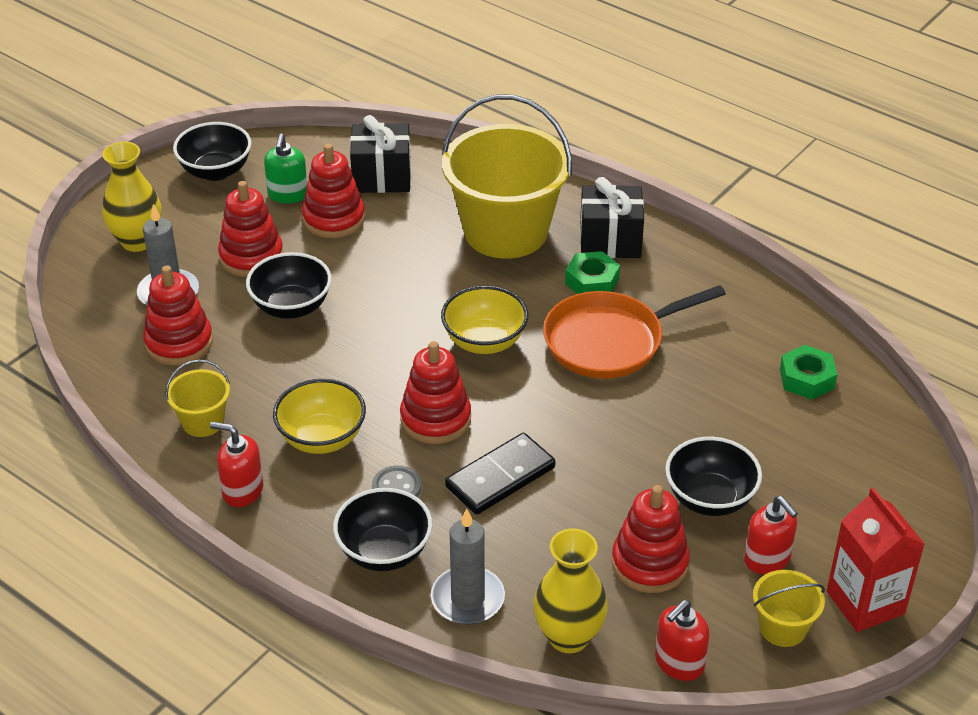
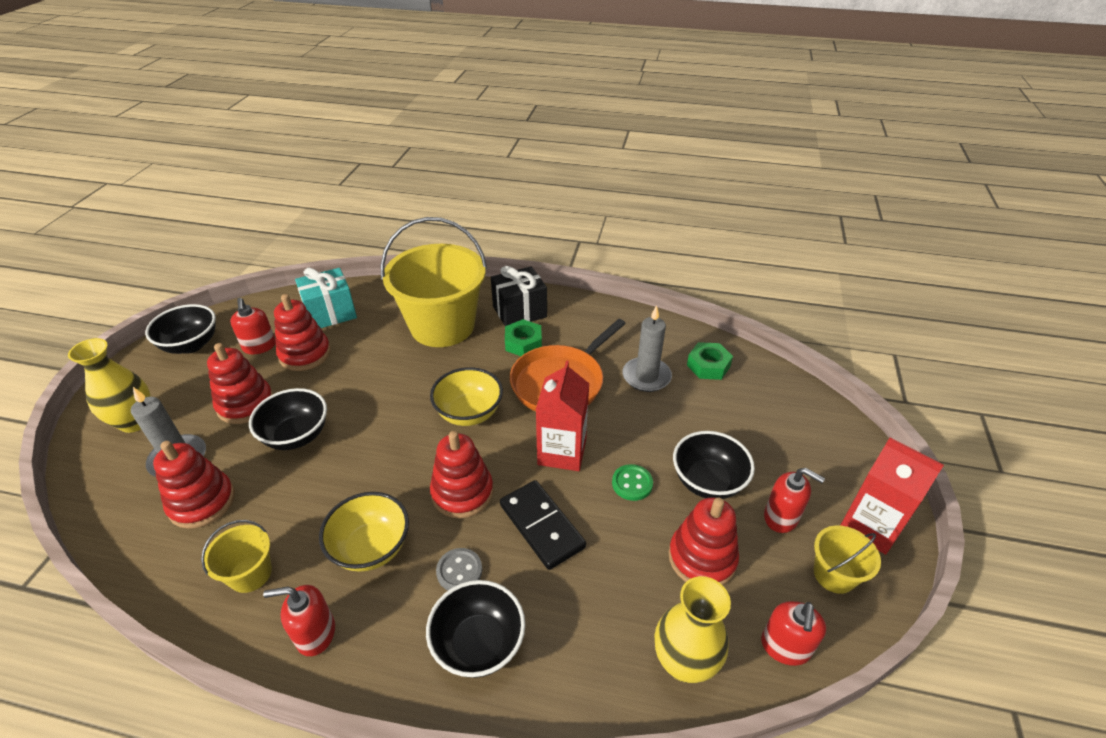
camera: 25 degrees left, 0 degrees up
green soap dispenser [264,133,307,204] -> red soap dispenser [230,298,276,354]
black gift [350,115,411,193] -> turquoise gift [295,268,357,328]
grey candle [431,509,505,625] -> grey candle moved to [623,305,672,392]
black domino [445,433,555,515] -> black domino turned 60 degrees counterclockwise [500,480,586,570]
none -> red carton [536,360,589,471]
none -> green button [612,464,653,501]

